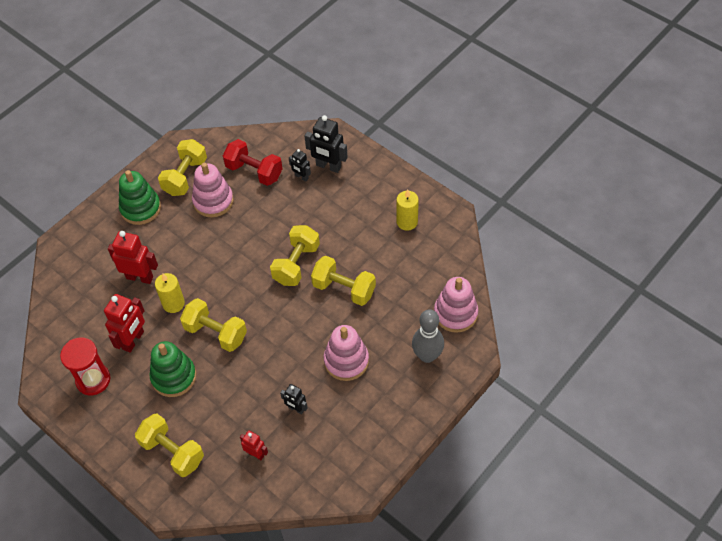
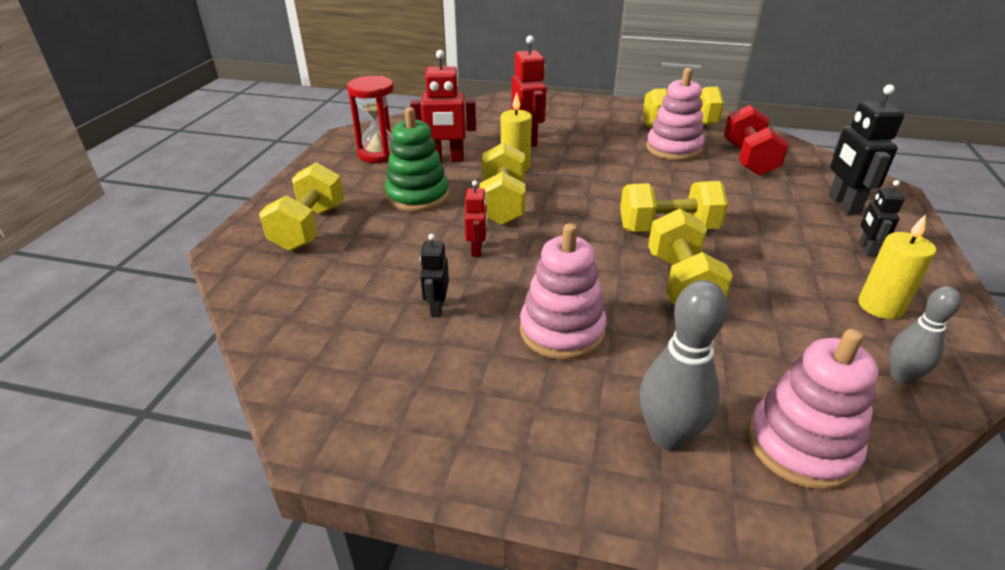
camera: 60 degrees right, 20 degrees down
green stacking toy [119,170,161,225] -> none
red robot [240,430,268,460] -> red robot moved to [465,180,487,257]
black robot [289,149,311,182] -> black robot moved to [859,180,905,257]
none -> grey bowling pin [890,286,962,384]

